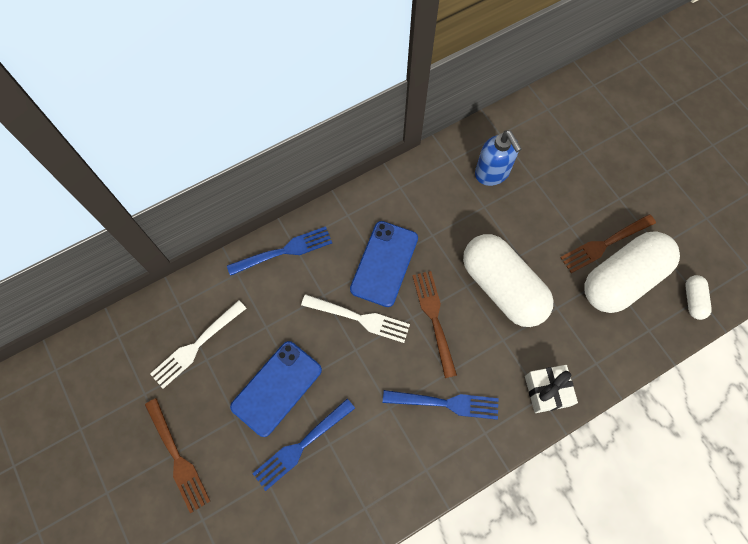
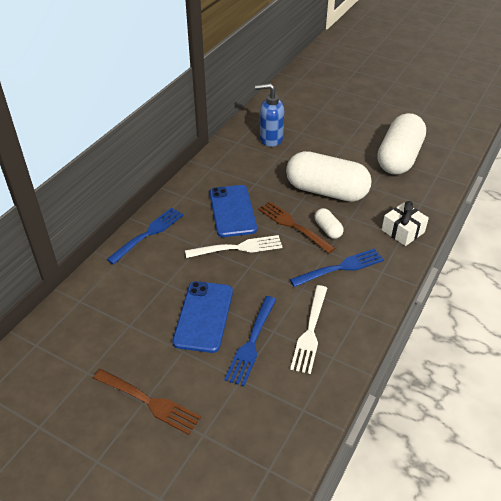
camera: 30 degrees left, 25 degrees down
white fork [150,300,247,389] -> white fork moved to [290,285,327,374]
blue soap dispenser [475,130,522,186] -> blue soap dispenser turned 150 degrees clockwise [255,83,284,147]
brown fork [560,214,656,273] -> none
white capsule [685,275,712,320] -> white capsule moved to [314,208,344,239]

